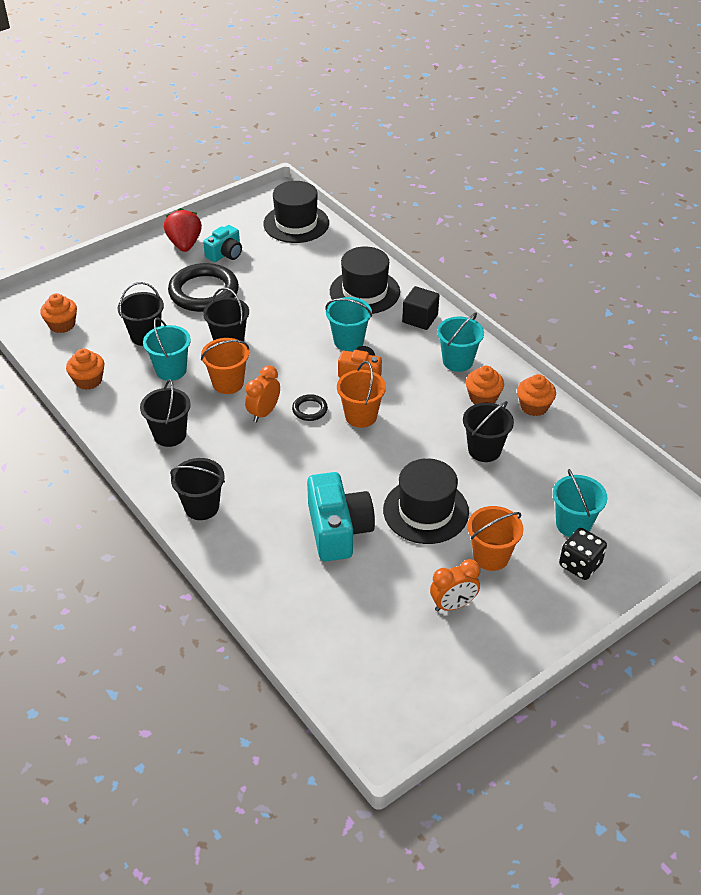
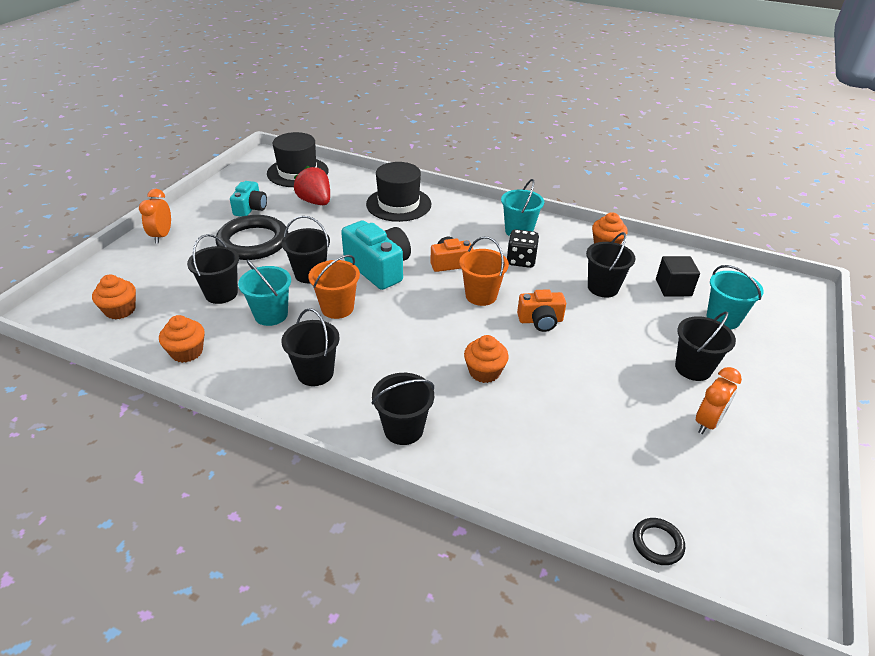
camera: 30 degrees left, 5 degrees down
red strawberry [164,208,202,252] -> red strawberry moved to [294,166,330,205]
orange clock [245,365,280,423] -> orange clock moved to [139,189,171,244]
black ring [292,394,328,421] -> black ring moved to [633,518,685,565]
turquoise camera [307,472,375,561] -> turquoise camera moved to [341,220,411,290]
turquoise bucket [325,297,372,351] -> none
black hat [383,458,469,544] -> none
black cube [402,286,439,330] -> black cube moved to [656,256,700,297]
orange cupcake [466,366,504,404] -> orange cupcake moved to [464,335,509,383]
orange bucket [468,506,523,571] -> black bucket [675,312,736,381]
black dice [559,528,607,580] -> black dice moved to [506,229,539,268]
none -> orange camera [517,289,566,332]

